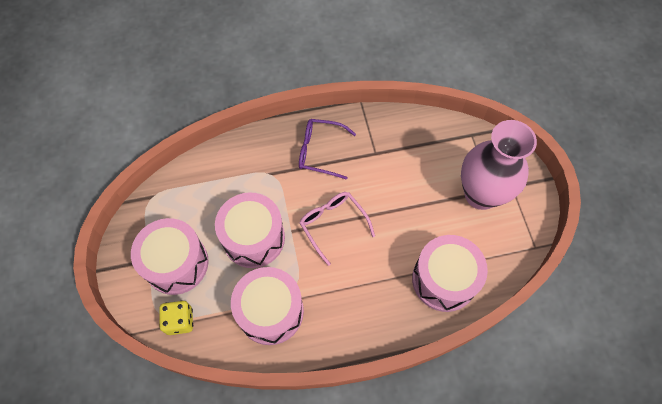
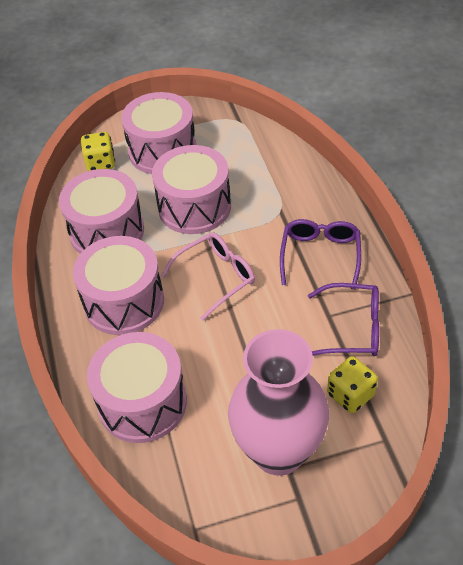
camera: 90 degrees right, 15 degrees down
none -> pink drum [73,236,164,335]
none -> purple glasses [308,283,379,356]
none -> yellow dice [327,356,378,413]

